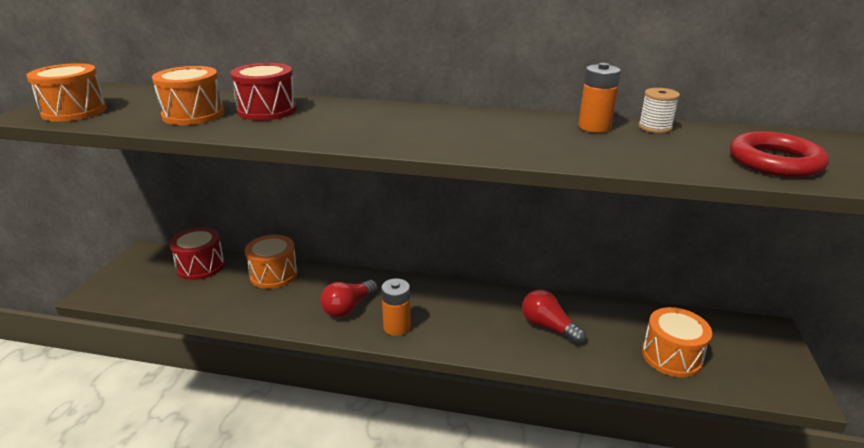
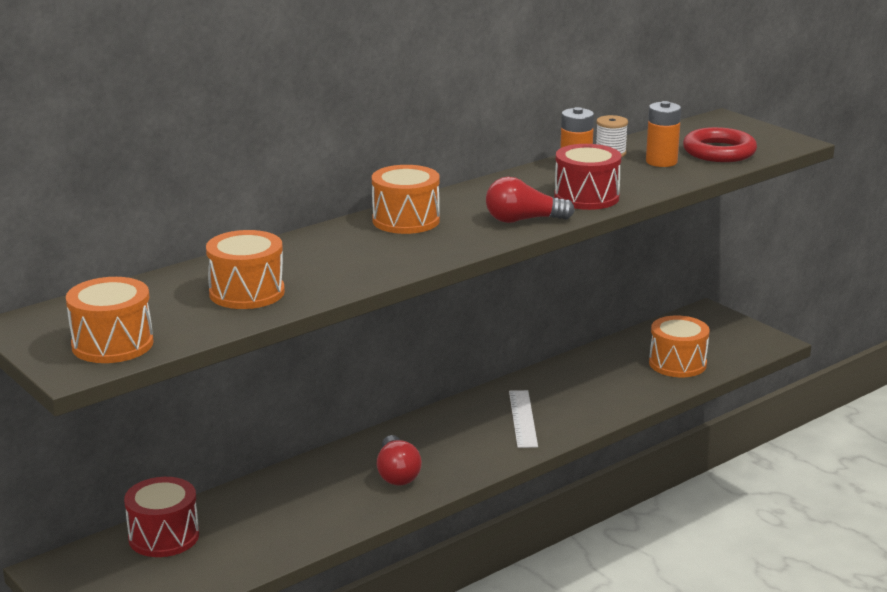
camera: 50 degrees left, 5 degrees down
red drum [230,63,297,121] -> red drum moved to [554,144,621,210]
orange drum [245,235,298,289] -> orange drum moved to [372,165,440,234]
orange battery [381,278,411,336] -> orange battery moved to [646,101,681,167]
red light bulb [522,289,586,345] -> red light bulb moved to [486,177,575,223]
none -> white ruler [509,390,538,448]

